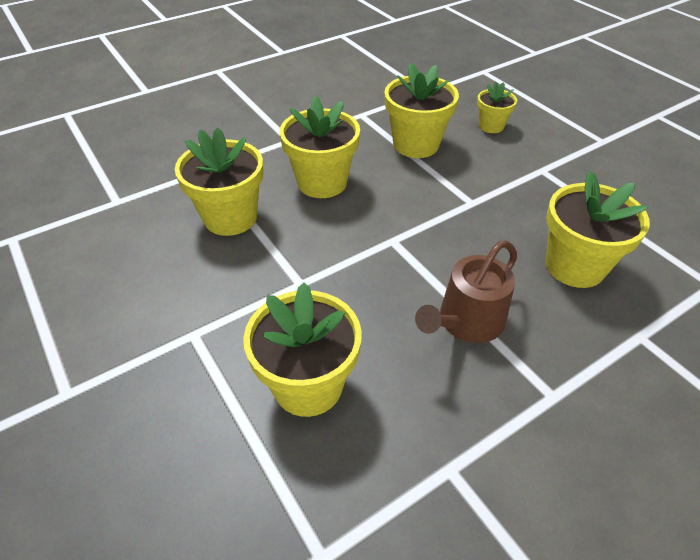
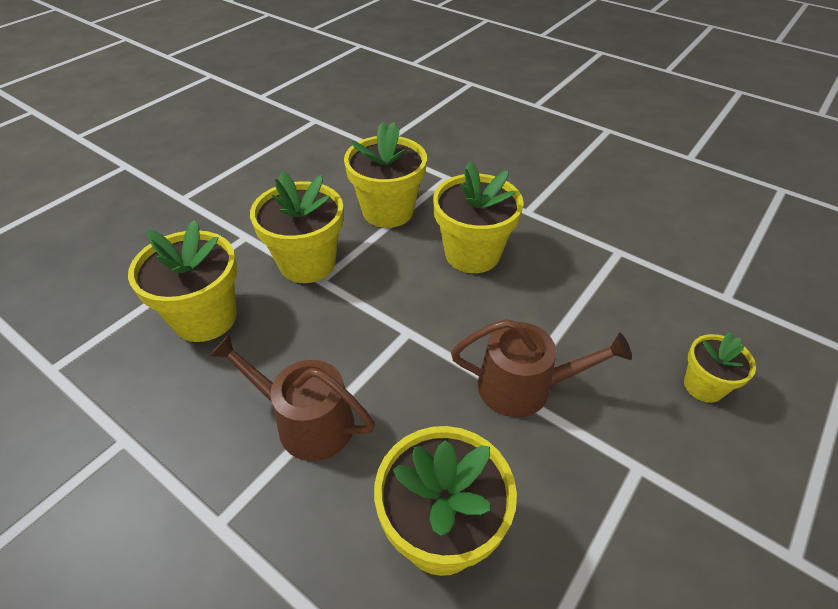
camera: 70 degrees right, 0 degrees up
yellow flower pot [384,63,459,158] -> yellow flower pot moved to [250,171,344,283]
none -> brown watering can [451,319,632,417]

